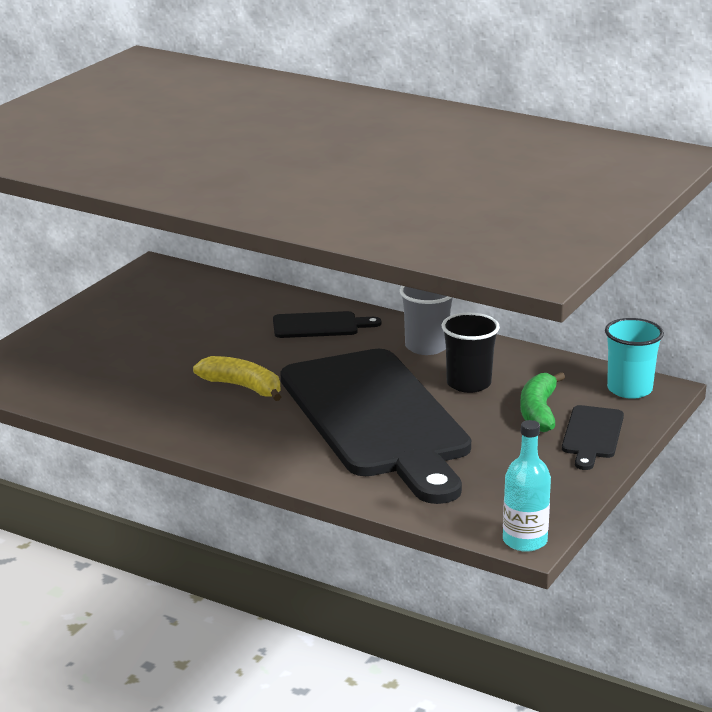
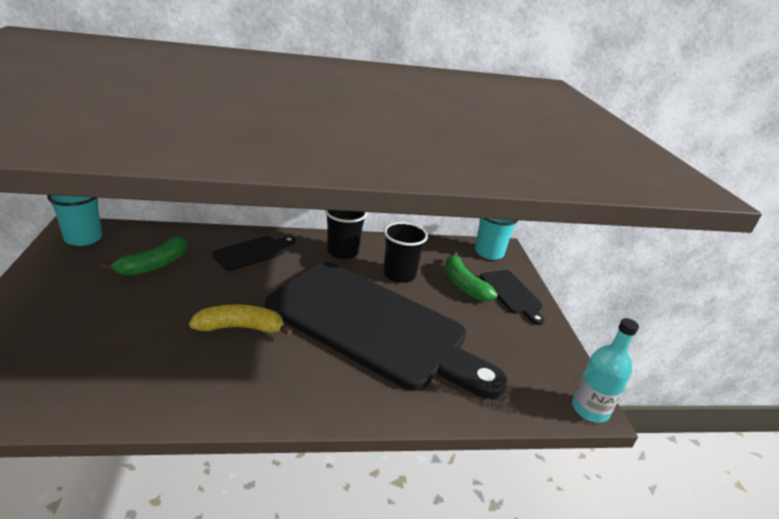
camera: 40 degrees left, 5 degrees up
grey cup [400,286,453,355] -> black cup [325,210,367,259]
none -> turquoise cup [47,195,102,246]
none -> green banana [100,236,187,276]

